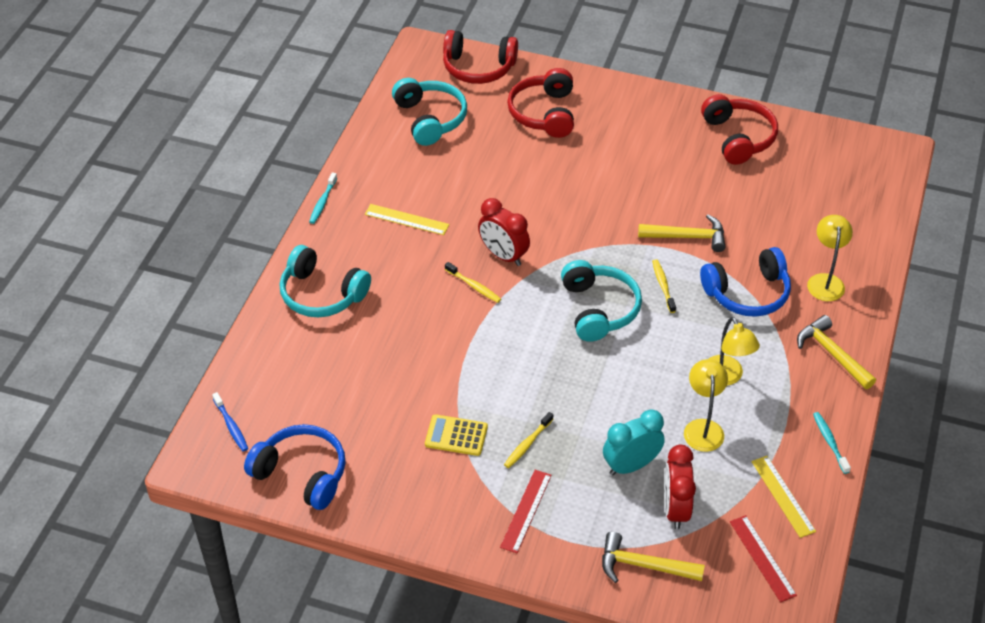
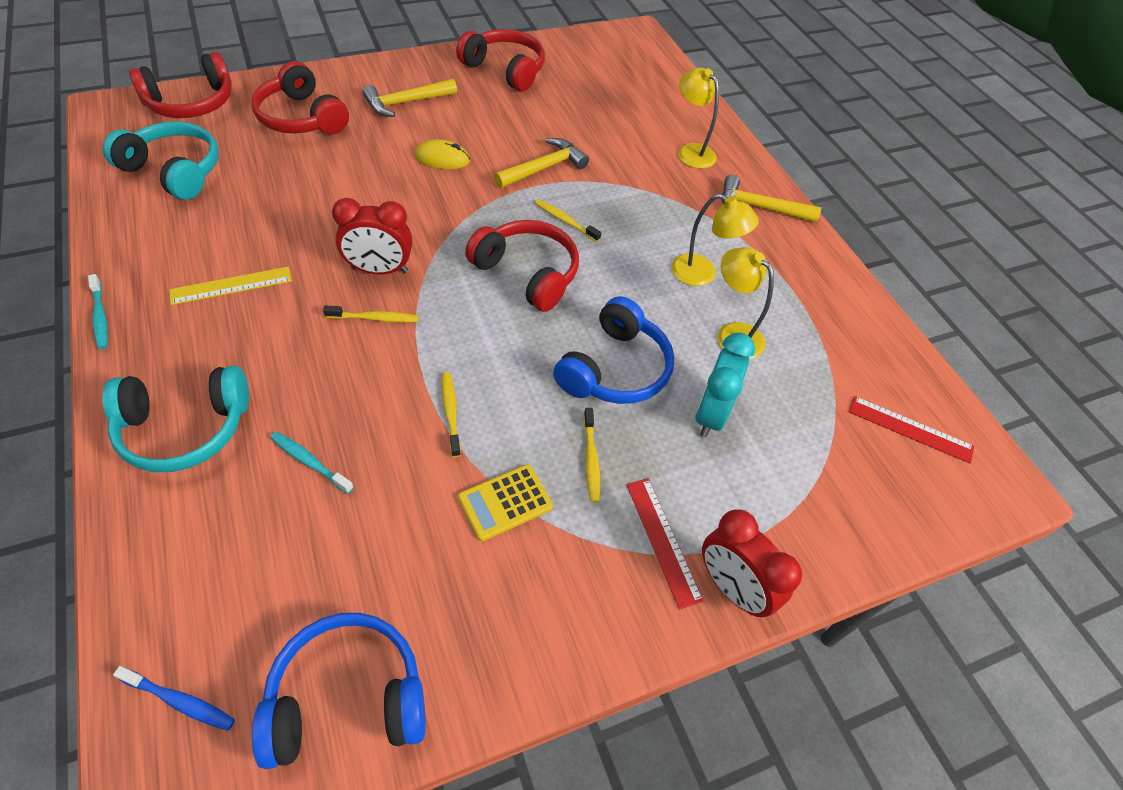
camera: 45 degrees left, 5 degrees up
turquoise headphones [561,260,642,342] -> red headphones [465,220,579,312]
yellow hammer [602,532,705,583] -> yellow hammer moved to [363,79,457,117]
red clock [664,445,696,529] -> red clock moved to [702,509,802,617]
blue headphones [700,247,791,317] -> blue headphones moved to [553,296,674,404]
yellow ruler [751,456,816,538] -> none
turquoise toothbrush [813,412,851,474] -> turquoise toothbrush moved to [270,432,354,494]
none -> yellow mouse [414,139,470,169]
none -> yellow toothbrush [441,372,461,457]

